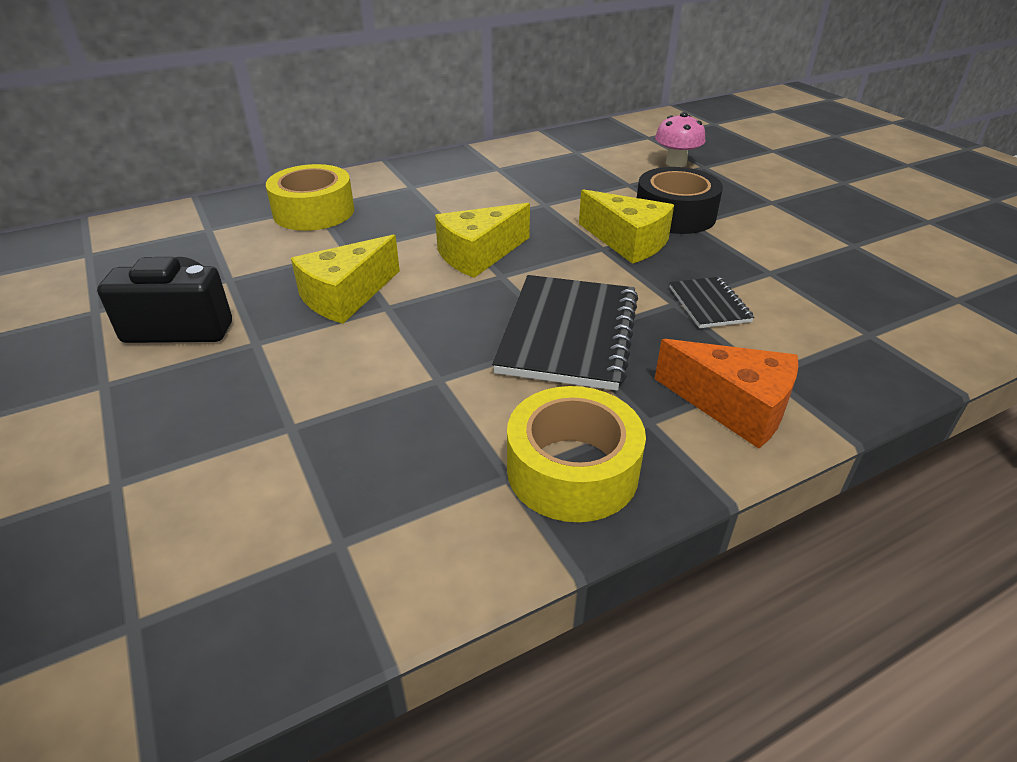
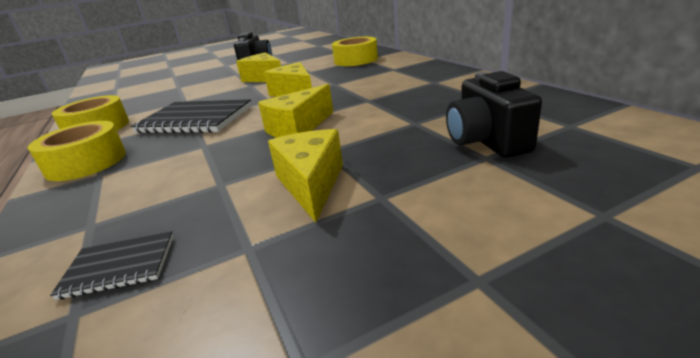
camera: 95 degrees right, 10 degrees down
black tape [637,167,723,234] -> none
pink mushroom [655,112,705,167] -> black camera [446,71,542,158]
orange cheese [655,339,798,449] -> yellow tape [28,121,126,181]
black notebook [670,277,754,328] -> black notebook moved to [50,231,173,300]
none -> yellow cheese [268,129,343,223]

